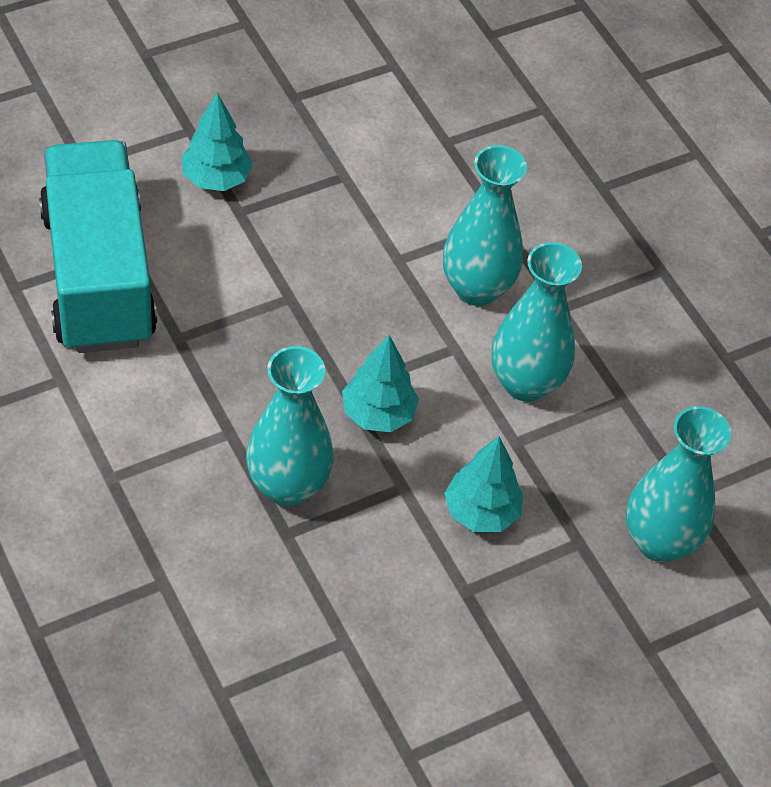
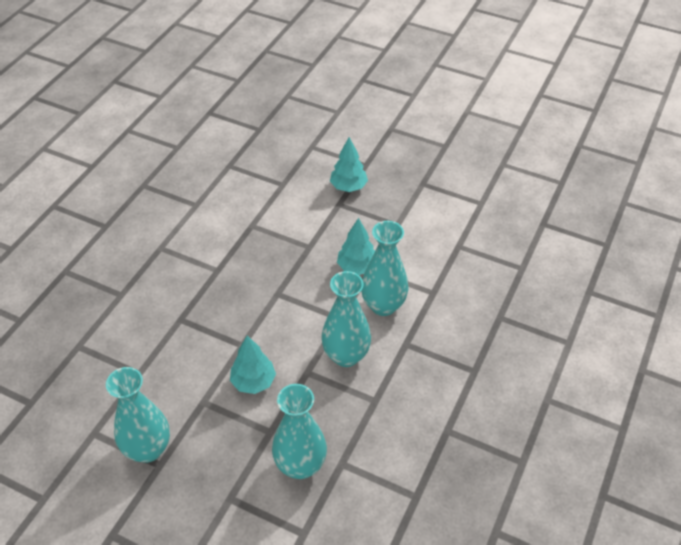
camera: 60 degrees right, 5 degrees down
turquoise truck [39,140,157,353] -> none
turquoise vase [246,346,334,506] -> turquoise vase moved to [106,367,170,463]
turquoise tree [342,335,419,432] -> turquoise tree moved to [337,218,375,275]

